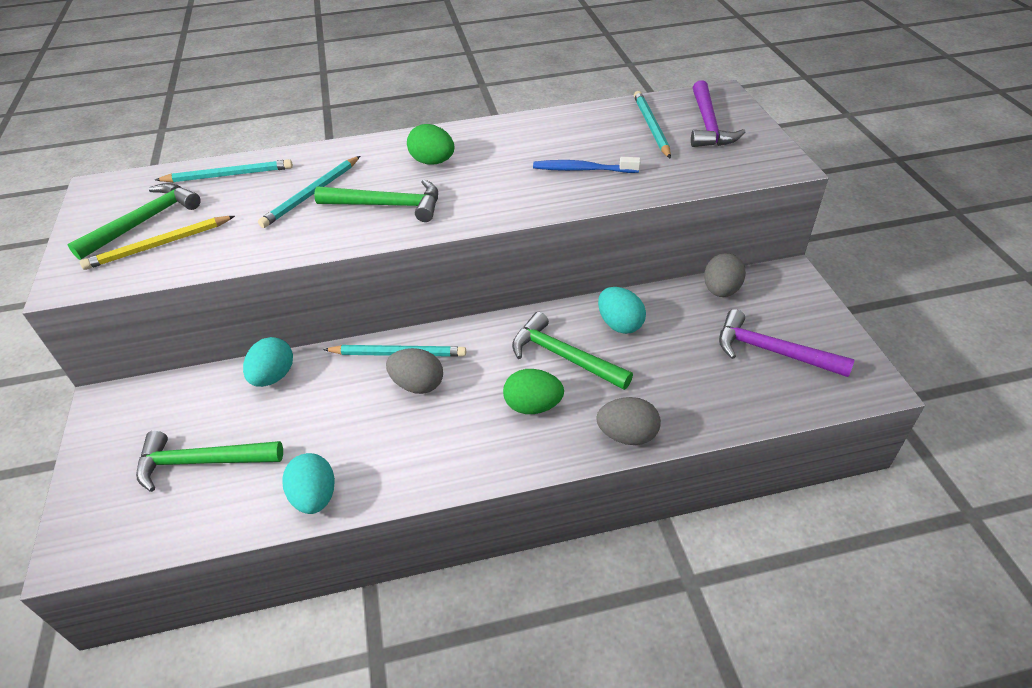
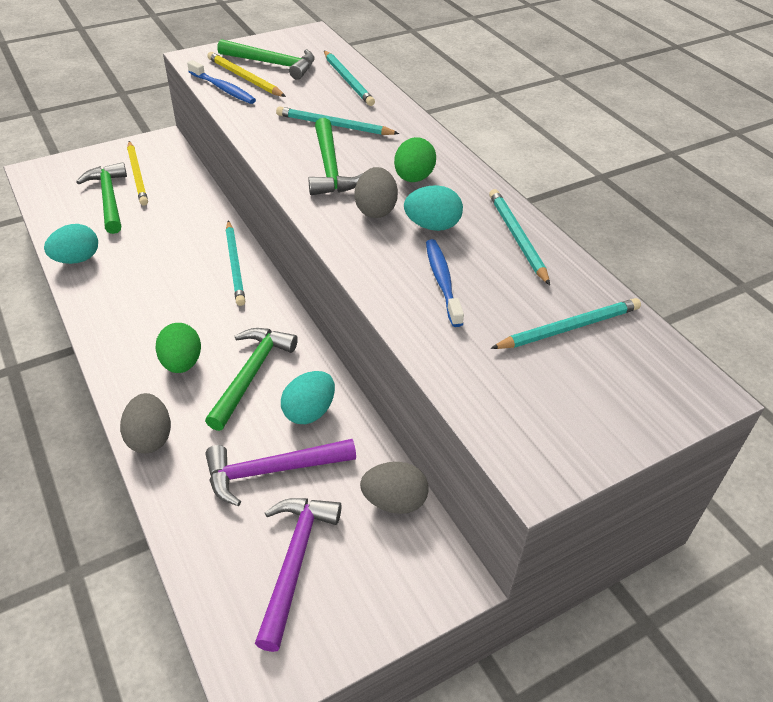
camera: 70 degrees right, 0 degrees up
turquoise egg [243,337,293,387] -> turquoise egg moved to [404,185,463,231]
grey egg [386,348,443,394] -> grey egg moved to [354,167,398,218]
purple hammer [691,80,745,147] -> purple hammer moved to [205,439,356,506]
none -> yellow pencil [127,141,148,206]
none -> blue toothbrush [187,60,256,104]
none -> turquoise pencil [489,189,550,285]

